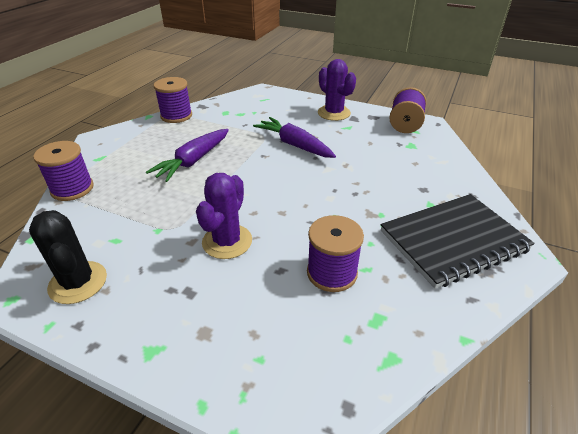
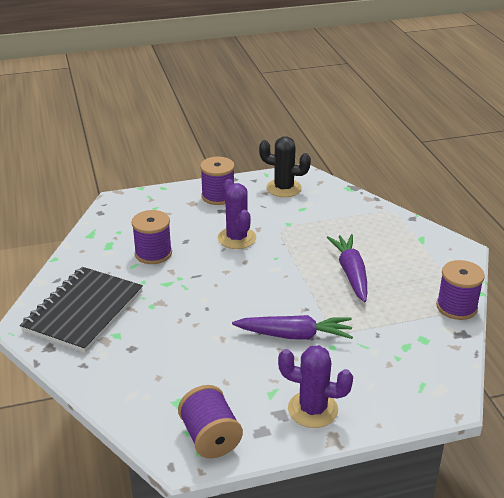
camera: 140 degrees right, 5 degrees down
purple spool [33,141,94,201] -> purple spool moved to [200,157,235,205]

